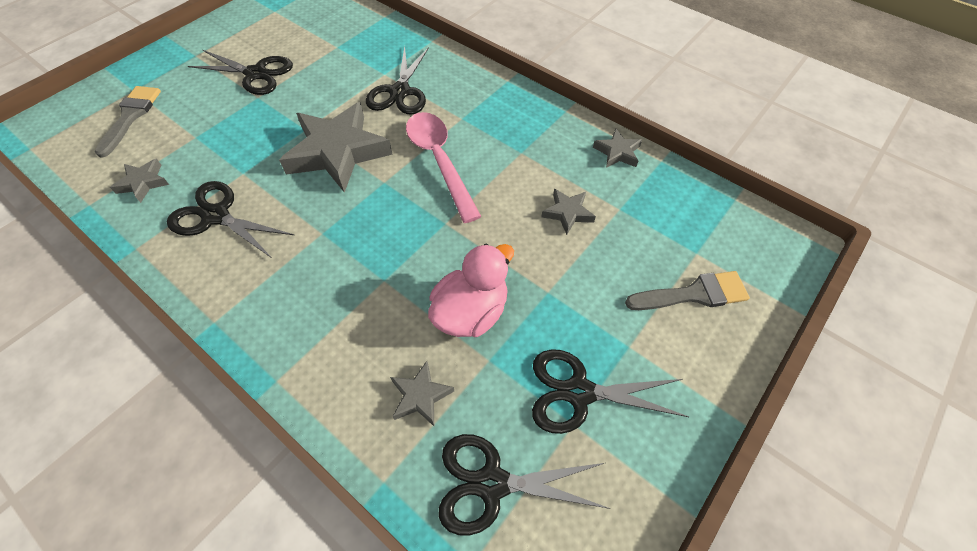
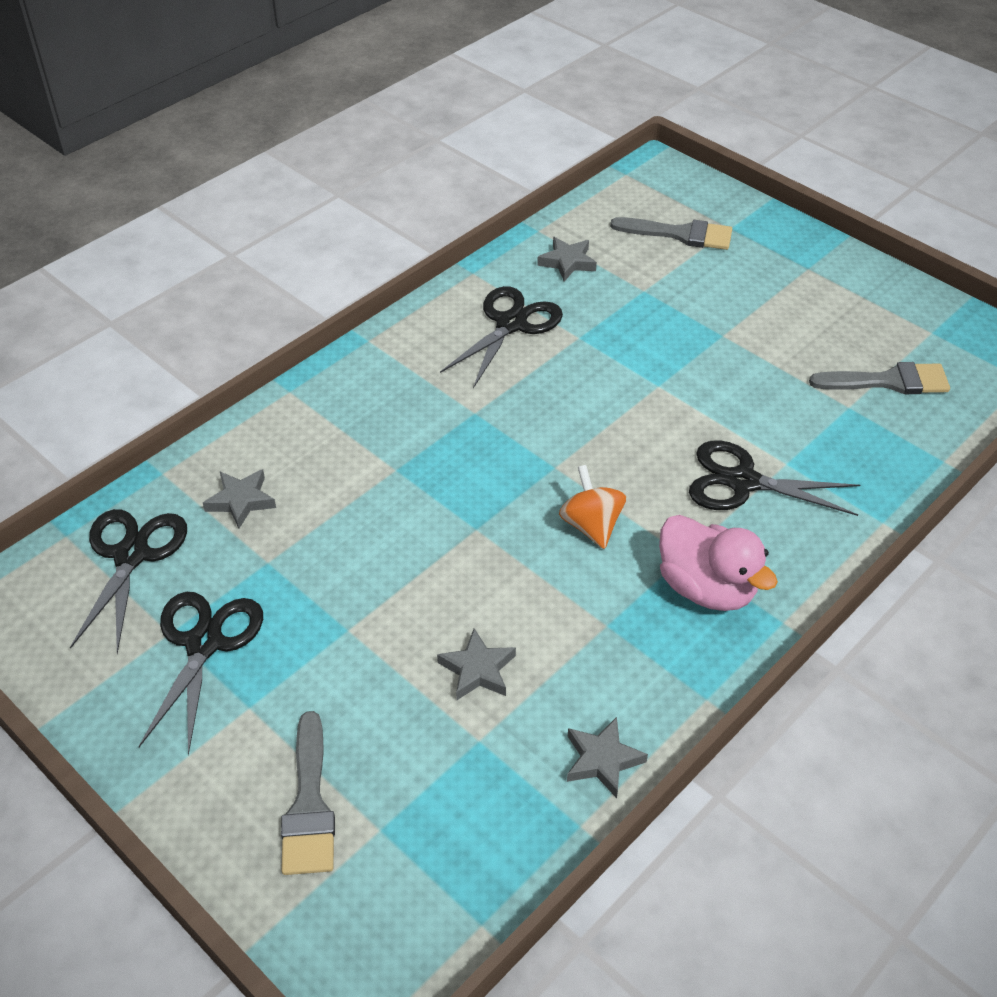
camera: 95 degrees right, 10 degrees down
black scissors [188,50,293,95] -> none
grey star [279,102,393,193] -> none
pink spoon [406,112,482,223] -> orange spinning top [559,465,626,549]
pink duck [428,244,514,337] -> pink duck moved to [659,515,778,611]
none -> grey brush [809,362,950,395]

